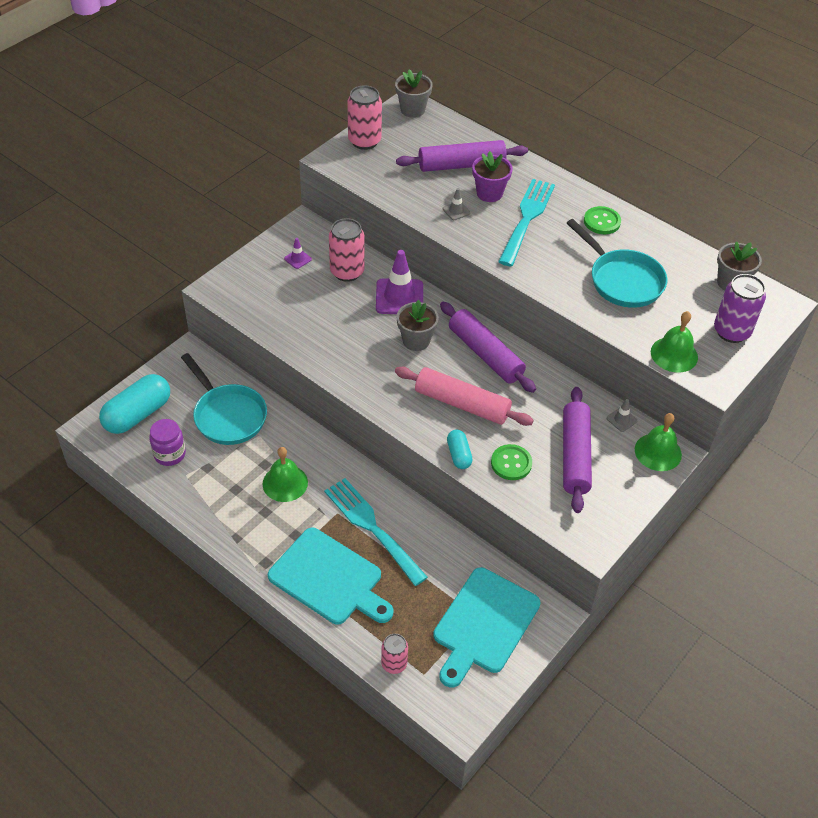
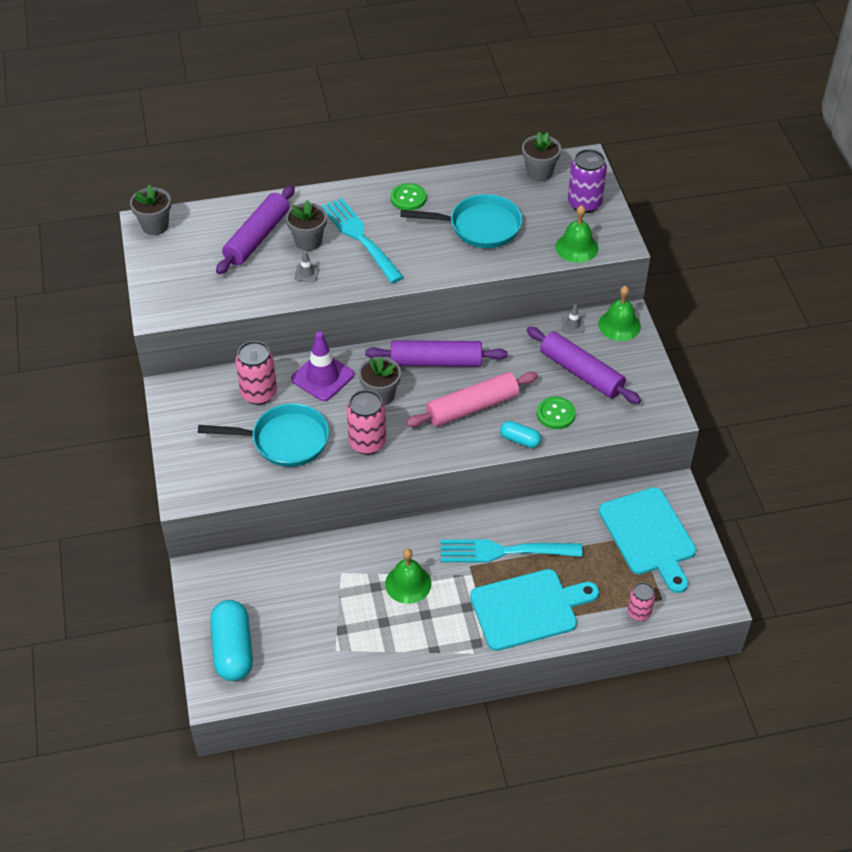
camera: 50 degrees left, 0 degrees up
purple jar [149,419,186,466] -> none
turquoise pan [181,353,267,445] -> turquoise pan moved to [198,403,329,467]
purple traffic cone [284,238,312,269] -> none
pink can [347,85,382,150] -> pink can moved to [346,390,386,455]
purple flower pot [472,151,513,202] -> grey flower pot [286,200,327,251]

